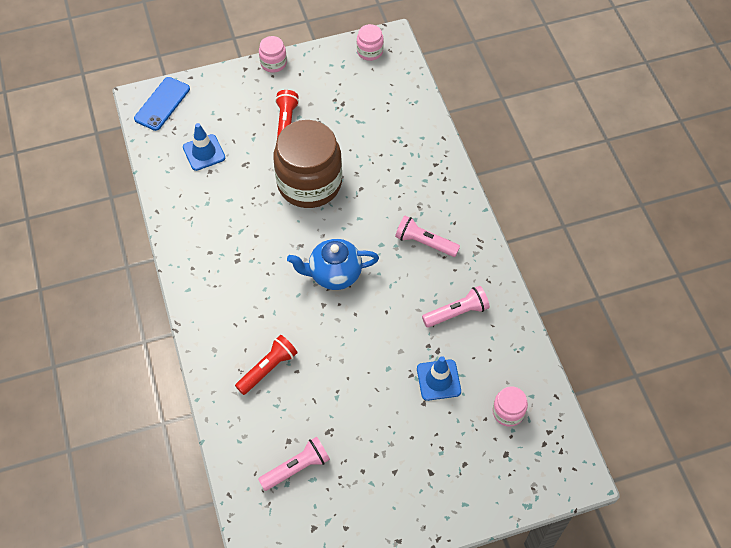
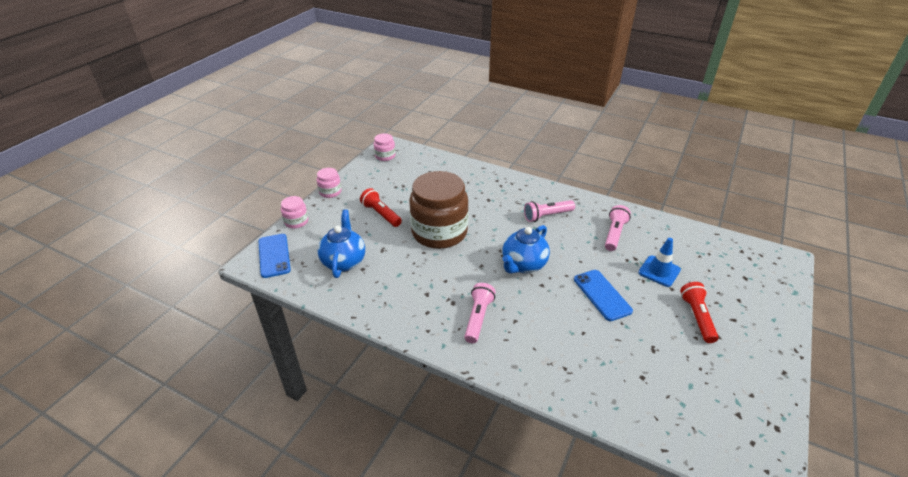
camera: 45 degrees left, 20 degrees down
blue traffic cone [183,123,225,171] -> blue teapot [318,210,365,278]
red flashlight [235,335,297,395] -> red flashlight moved to [680,282,719,343]
pink flashlight [258,437,330,491] -> pink flashlight moved to [464,283,496,343]
pink jar [493,387,528,427] -> pink jar moved to [281,196,308,229]
none -> blue phone [574,270,633,321]

